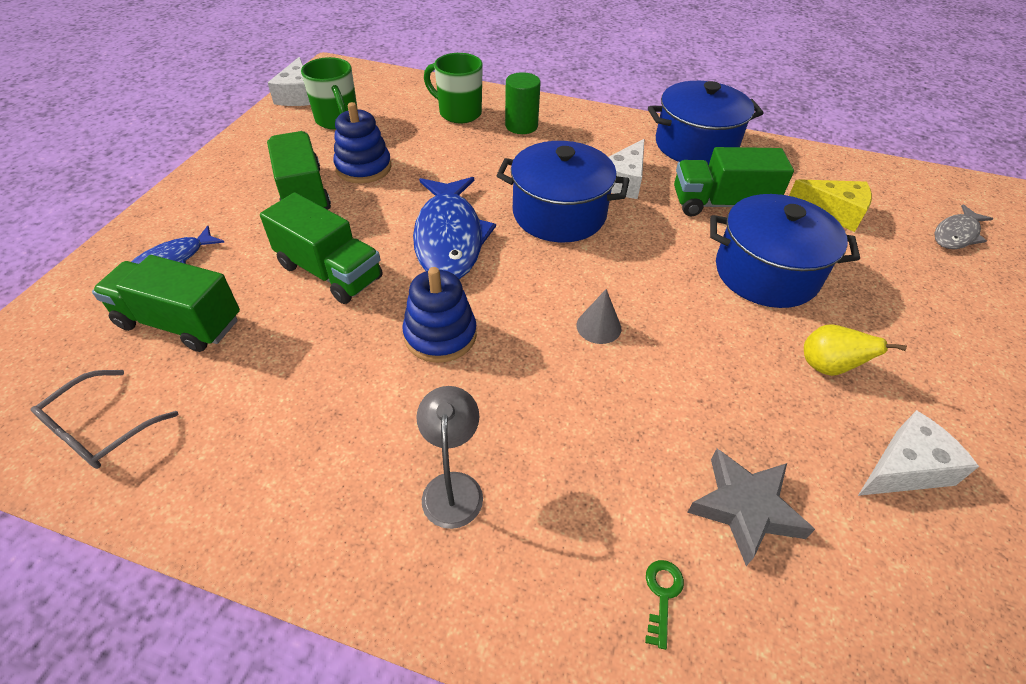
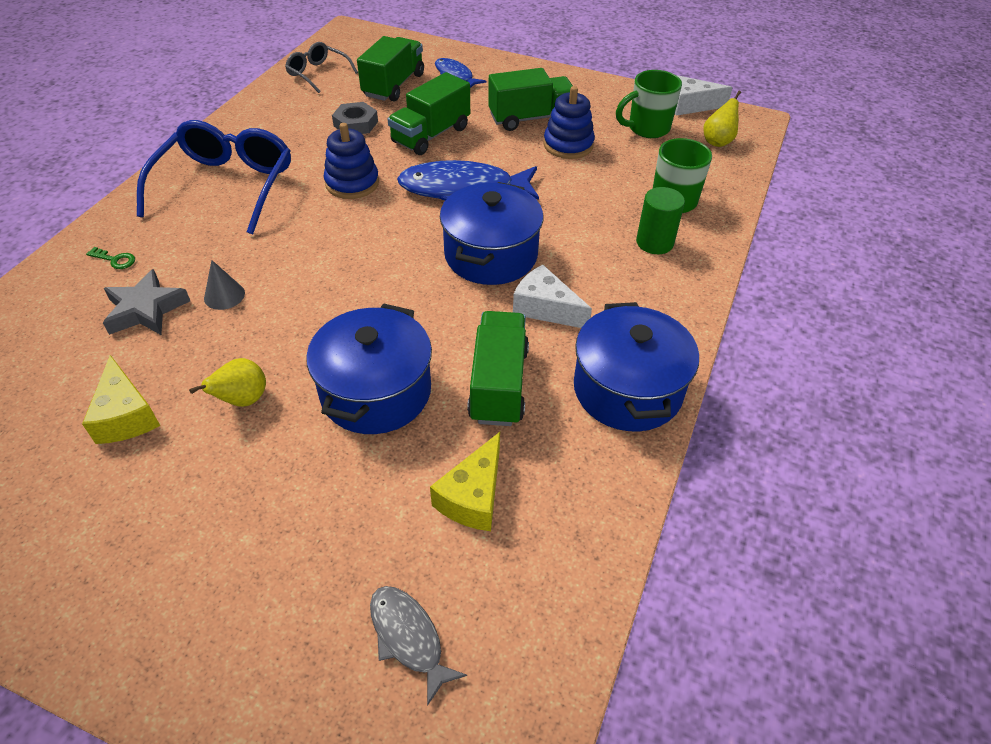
camera: 95 degrees right, 0 degrees up
grey lamp [416,386,483,529] -> blue glasses [137,120,291,234]
grey cone [577,289,621,344] -> grey cone moved to [204,260,245,310]
white cheese [858,410,979,496] -> yellow cheese [82,355,160,444]
none -> grey nut [332,102,378,134]
none -> yellow pear [703,91,741,147]

